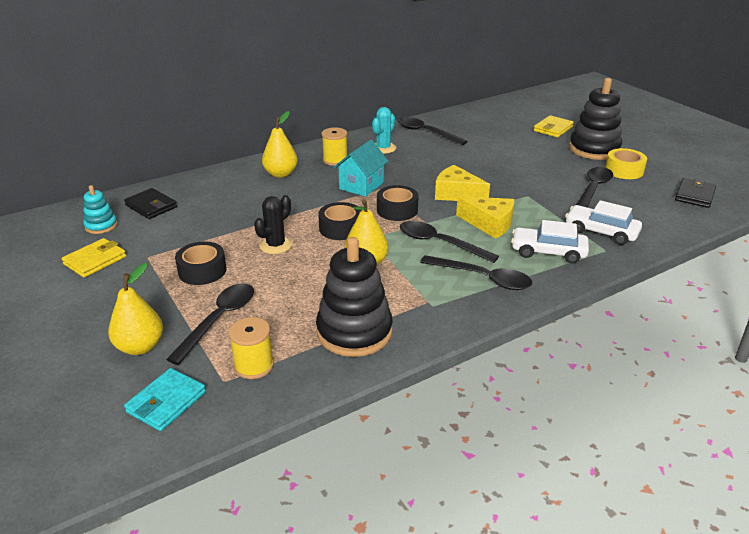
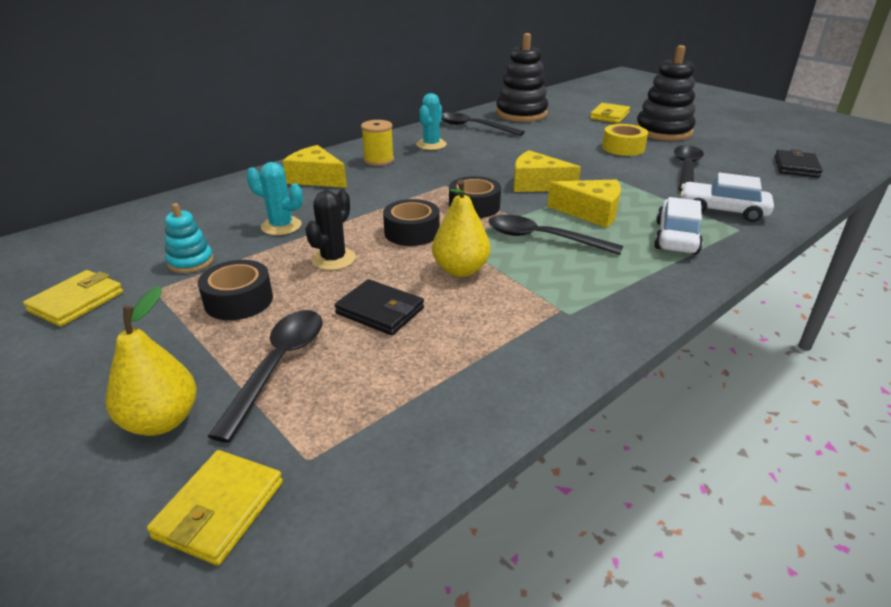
camera: 10 degrees left, 0 degrees up
turquoise stacking toy [83,185,117,234] -> turquoise stacking toy moved to [165,203,213,273]
black wallet [124,188,177,219] -> black wallet moved to [334,279,424,335]
turquoise wallet [124,368,206,431] -> yellow wallet [147,450,283,566]
yellow spool [228,317,274,379] -> none
yellow pear [262,111,298,178] -> yellow cheese [283,145,347,188]
black stacking toy [316,237,393,357] -> black stacking toy moved to [496,33,548,122]
turquoise house [334,140,389,197] -> none
black spoon [420,255,532,290] -> none
white car [511,220,589,264] -> white car turned 105 degrees clockwise [654,197,703,255]
yellow tape [605,148,647,179] -> yellow tape moved to [602,124,648,156]
none -> turquoise cactus [246,162,303,235]

